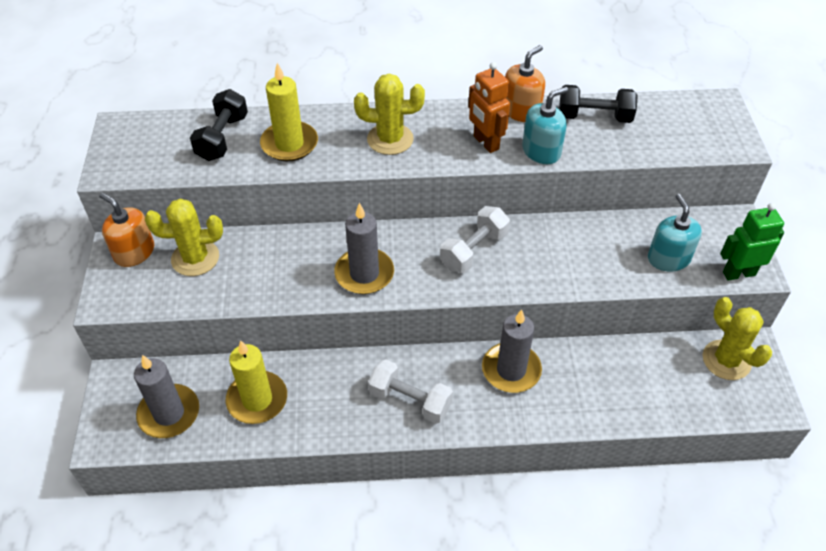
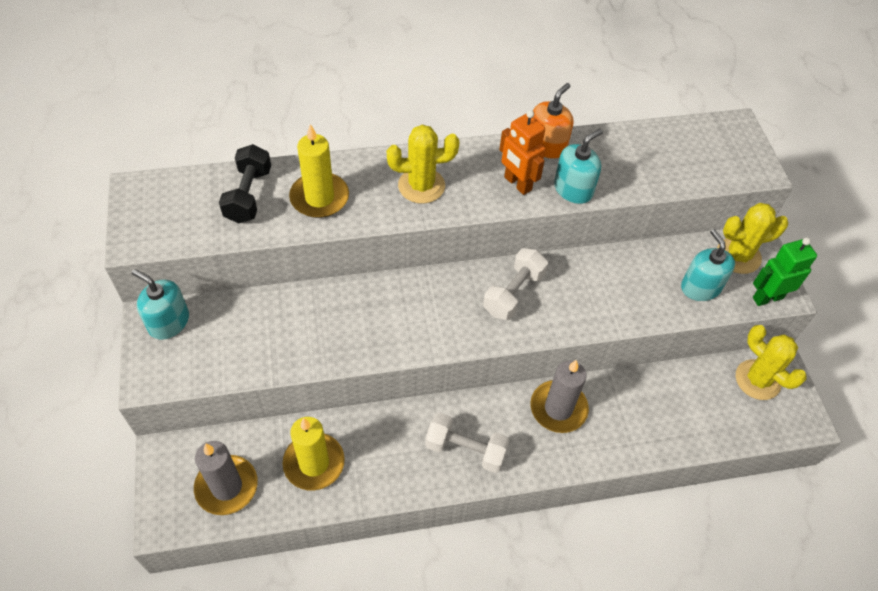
camera: 10 degrees left, 5 degrees up
orange soap dispenser [99,193,154,267] -> turquoise soap dispenser [132,269,189,340]
yellow cactus [145,199,223,276] -> yellow cactus moved to [717,203,788,274]
grey candle [334,203,394,294] -> none
black dumbbell [559,85,638,123] -> none

